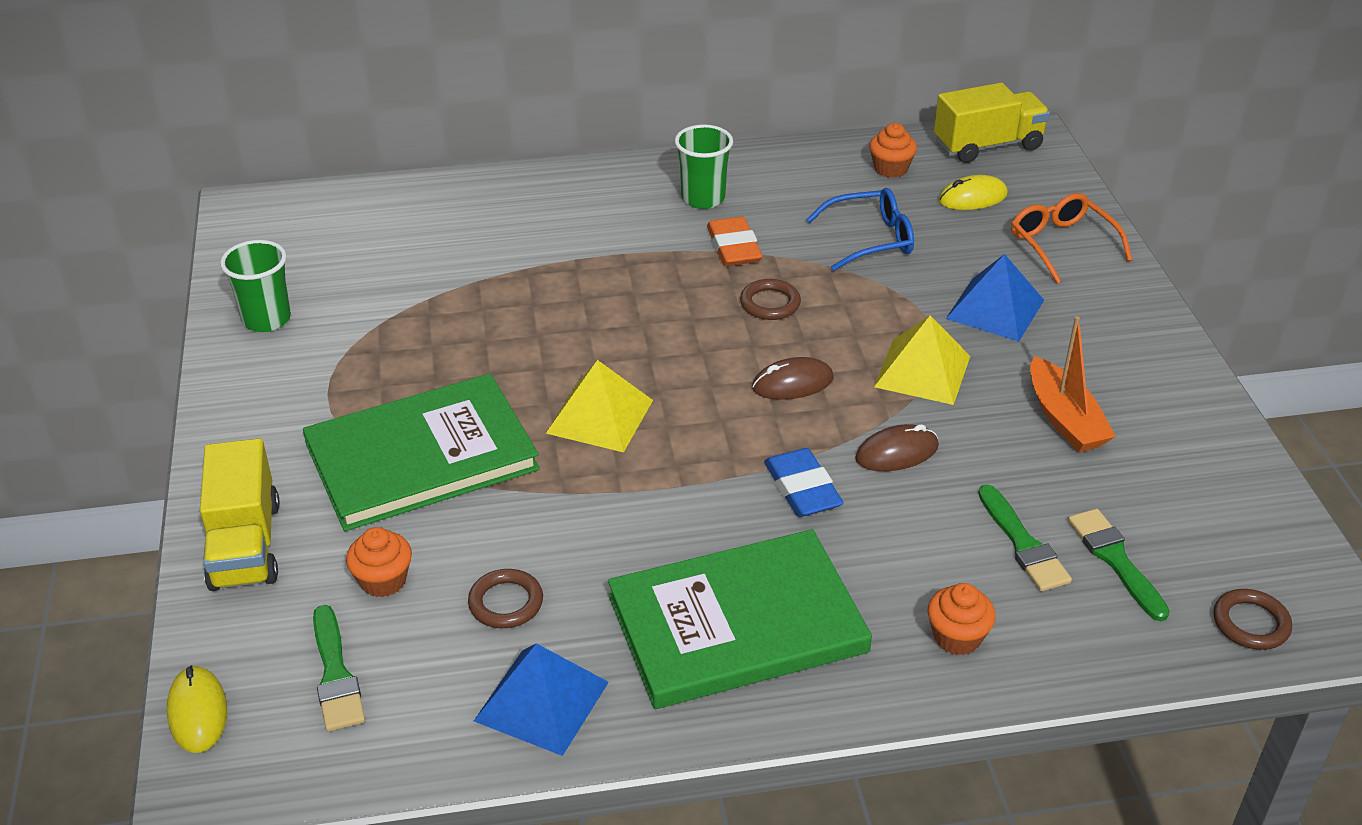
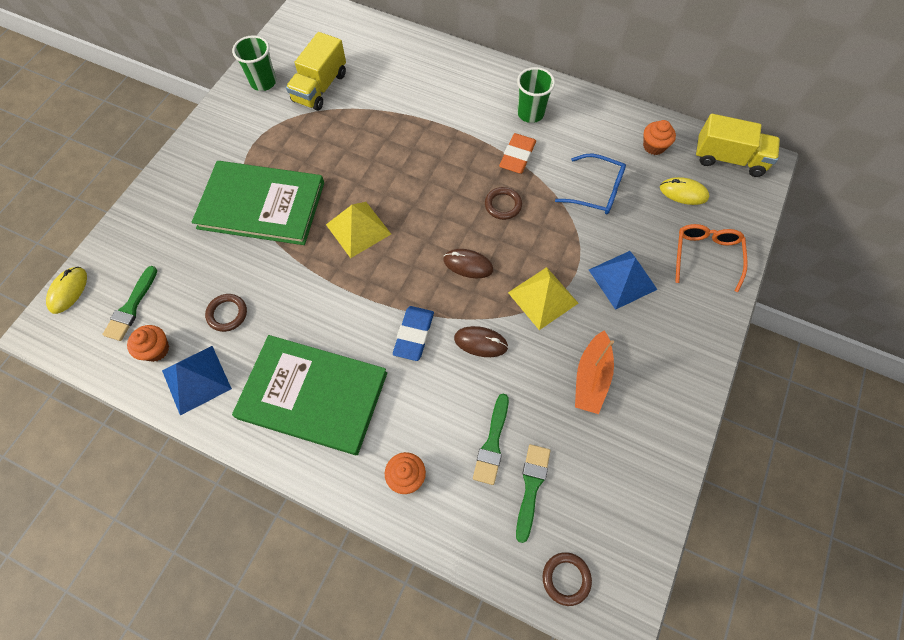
camera: 35 degrees right, 25 degrees up
yellow truck [200,438,280,591] -> yellow truck moved to [286,32,346,111]
orange cupcake [346,527,412,597] -> orange cupcake moved to [127,325,169,362]

